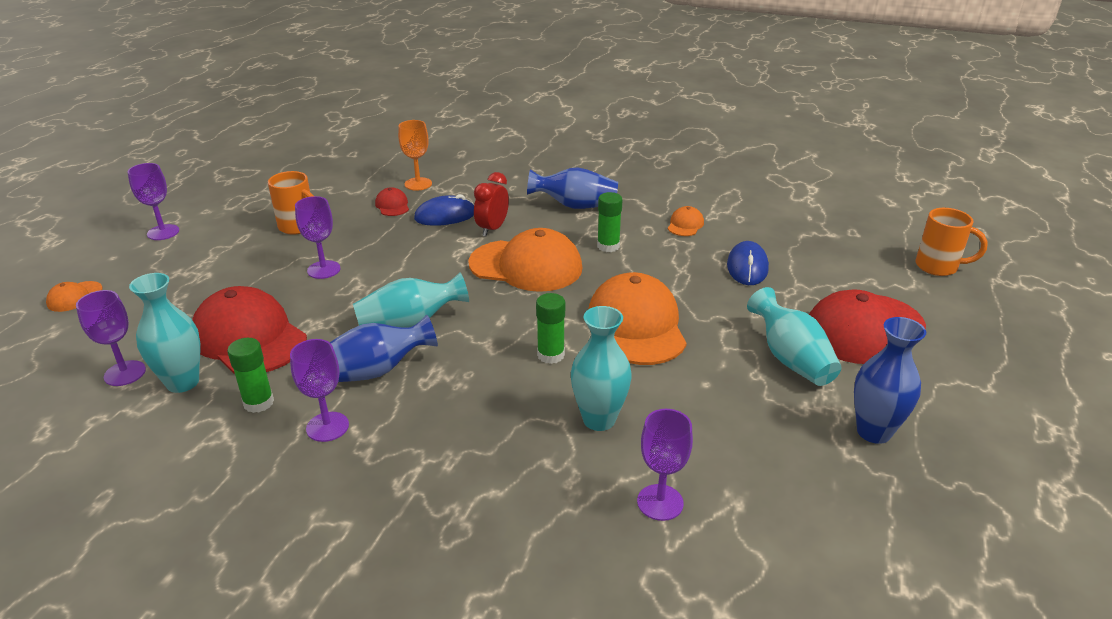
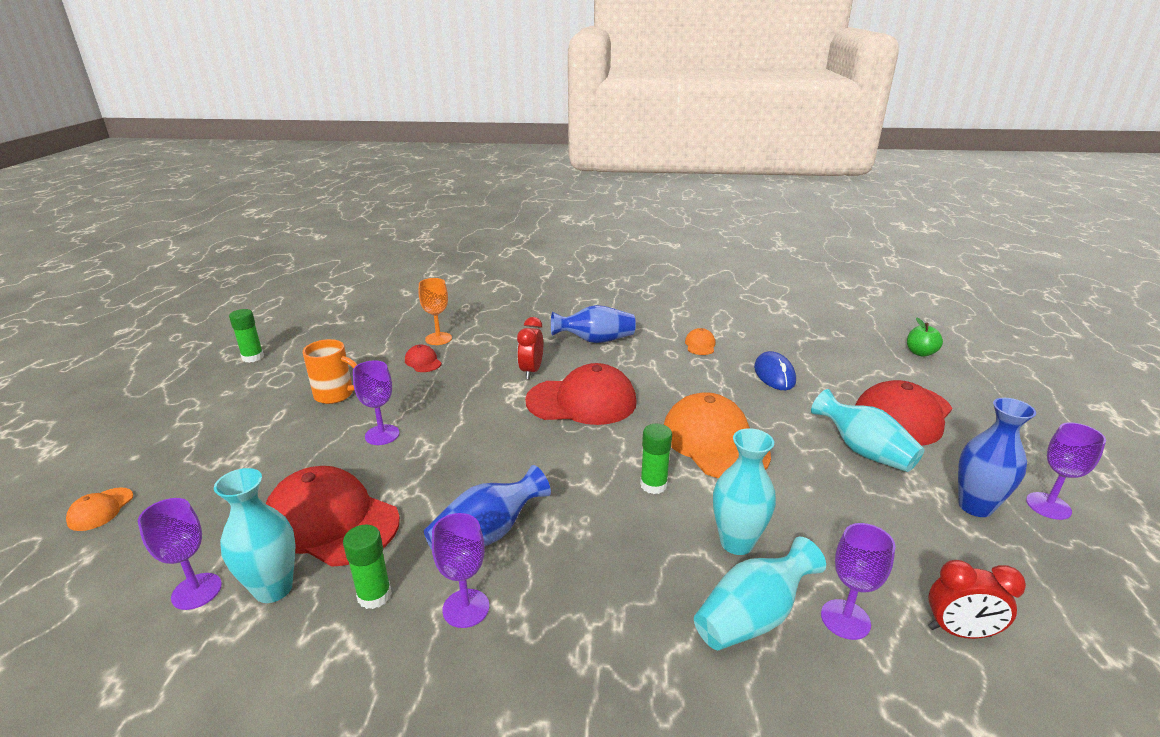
camera: 15 degrees left, 5 degrees down
purple goblet [128,163,179,240] -> purple goblet moved to [1026,422,1106,520]
turquoise vase [353,272,469,328] -> turquoise vase moved to [694,537,826,650]
blue mouse [414,194,474,226] -> none
orange cap [468,228,582,292] -> red cap [525,363,637,425]
green glue stick [597,192,623,252] -> green glue stick moved to [229,309,264,363]
orange mug [915,208,988,276] -> green apple [907,317,943,357]
none -> red clock [928,560,1026,639]

